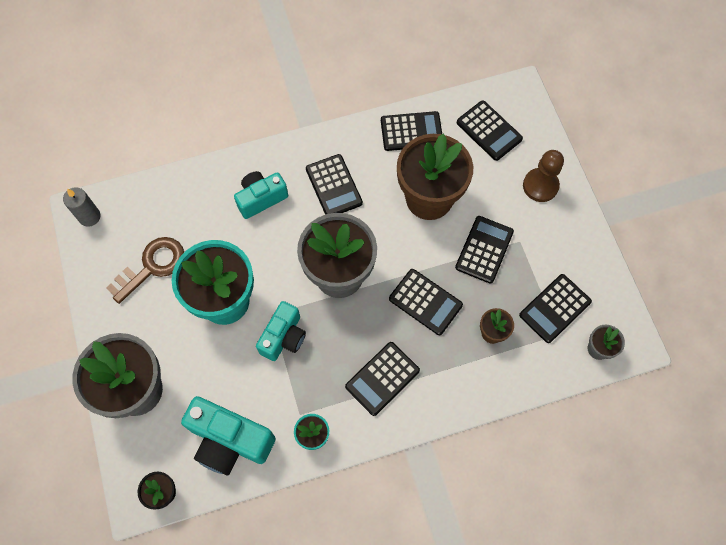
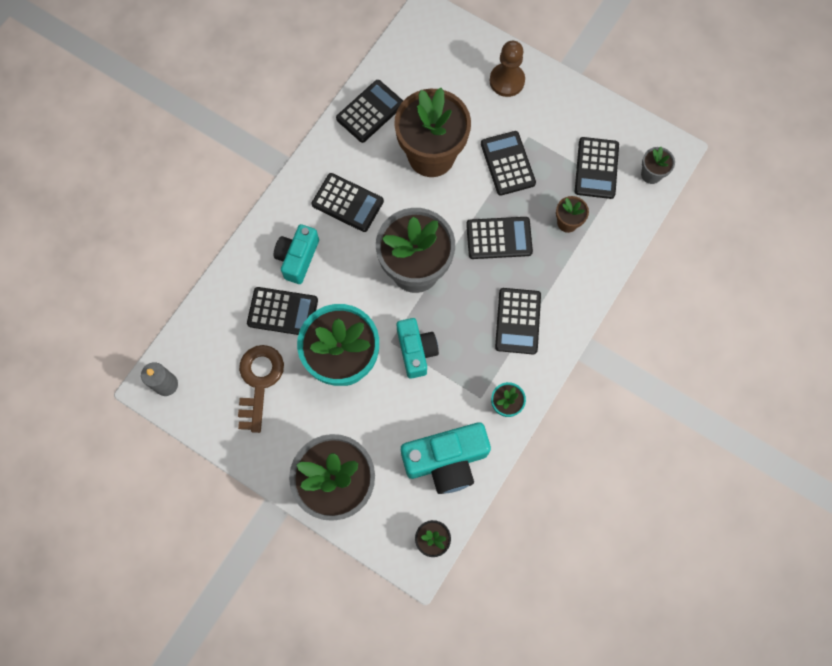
camera: 40 degrees left, 5 degrees up
black calculator [457,100,523,161] -> black calculator moved to [247,287,318,335]

